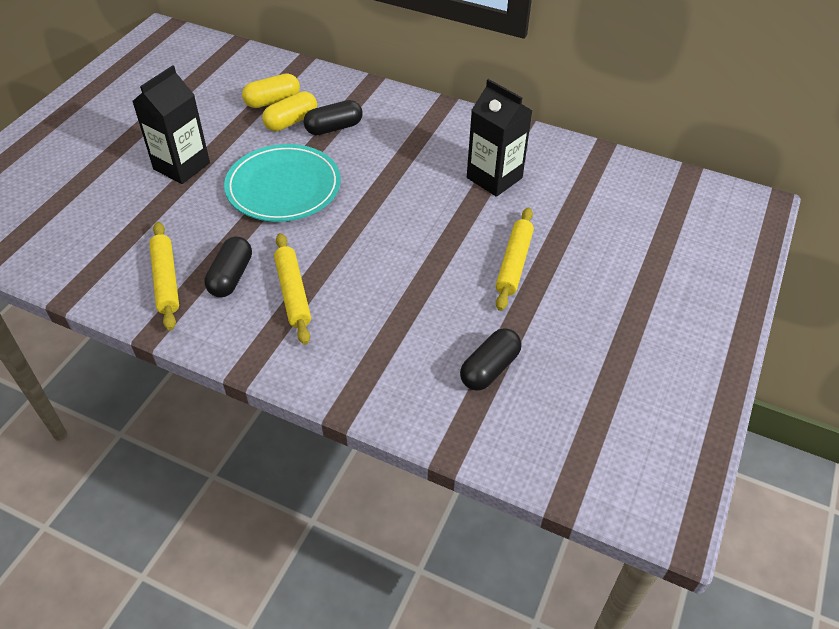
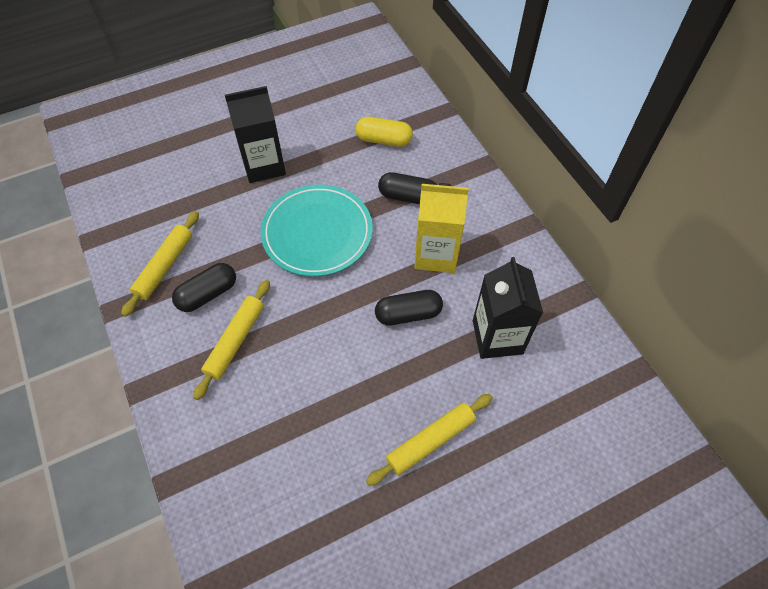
camera: 40 degrees right, 10 degrees up
yellow capsule [262,91,317,131] -> none
black capsule [460,328,522,391] -> black capsule moved to [375,290,443,325]
none -> yellow carton [414,183,469,273]

